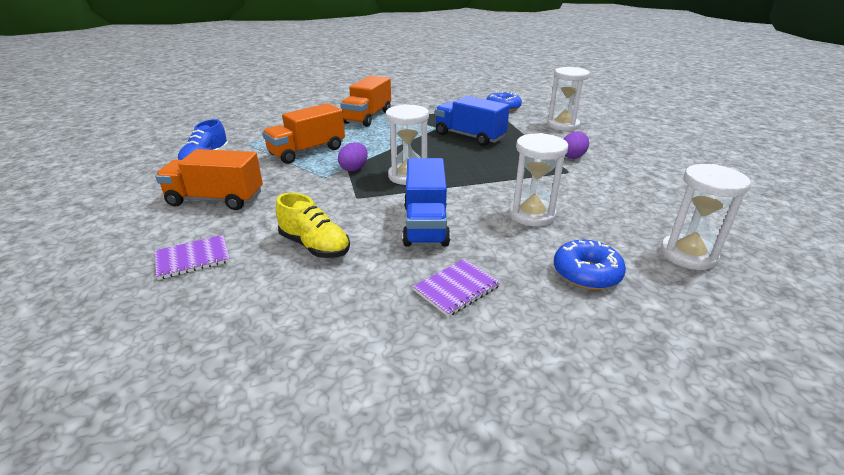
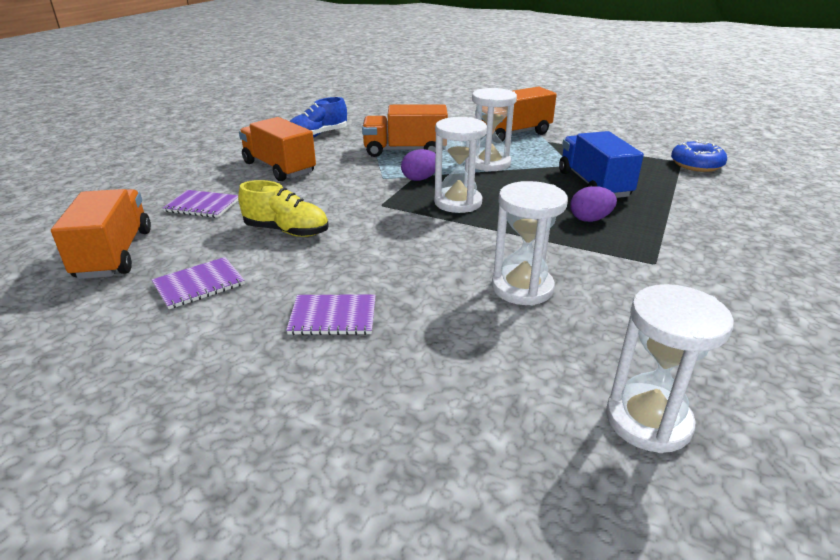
camera: 40 degrees right, 0 degrees up
yellow shoe [276,193,350,258] -> yellow shoe turned 60 degrees counterclockwise [238,180,329,237]
blue truck [402,158,450,247] -> none
white hourglass [547,67,590,131] -> white hourglass moved to [472,88,517,172]
blue donut [554,240,626,290] -> none
purple egg [564,132,589,159] -> purple egg moved to [570,186,617,222]
none -> orange truck [51,189,151,279]
none -> purple notebook [152,257,245,309]

